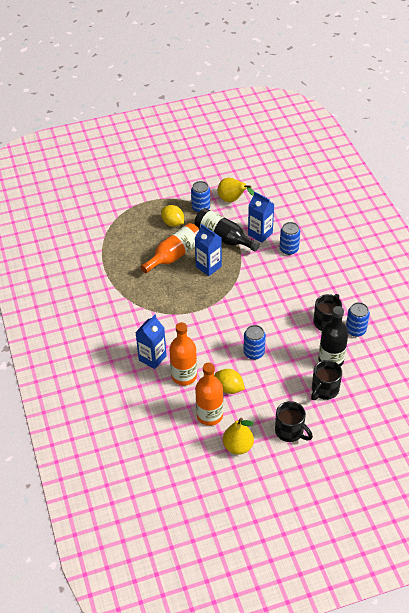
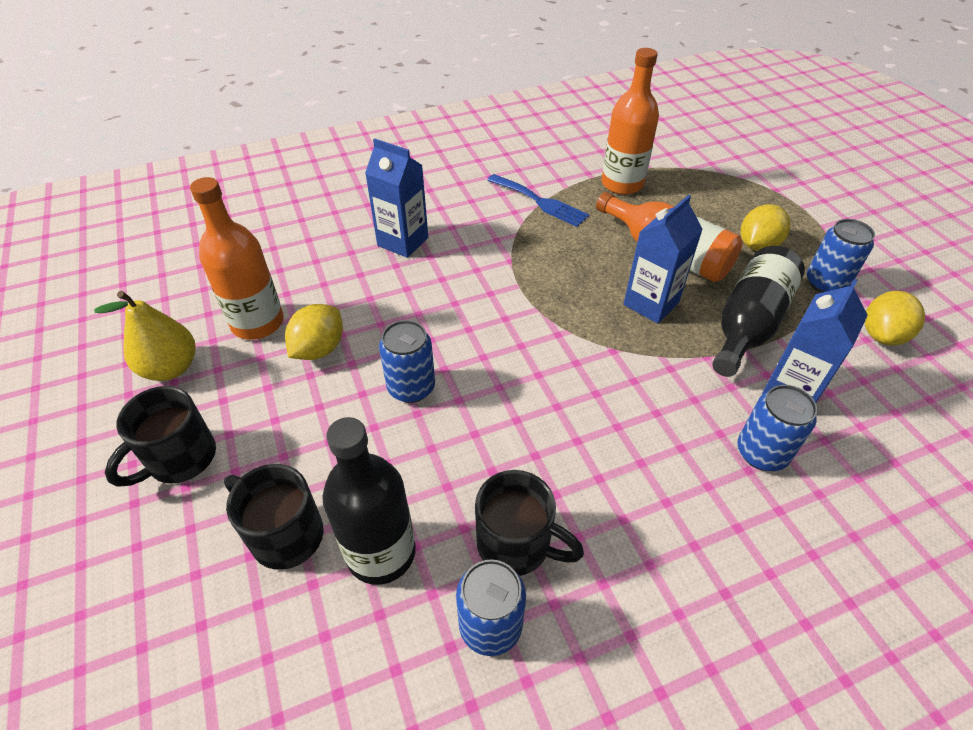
camera: 85 degrees right, 0 degrees up
orange bottle [169,322,197,386] -> orange bottle moved to [601,48,659,195]
yellow pear [218,178,254,203] -> yellow lemon [865,291,925,346]
none -> blue fork [487,174,589,227]

